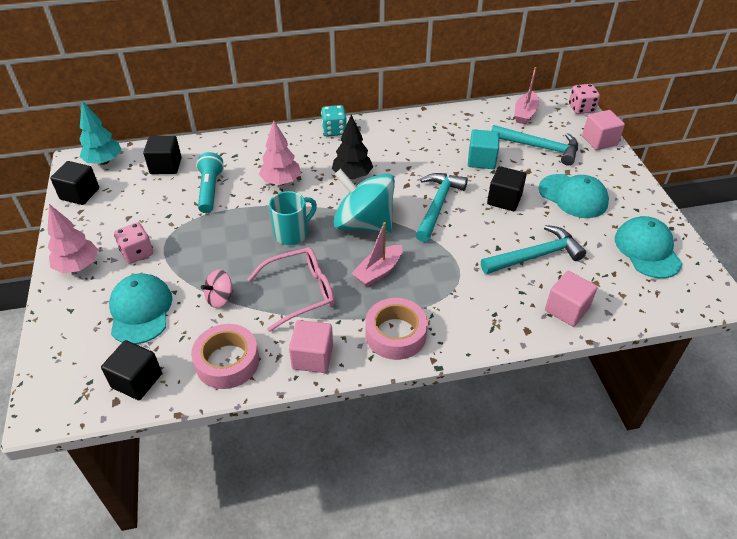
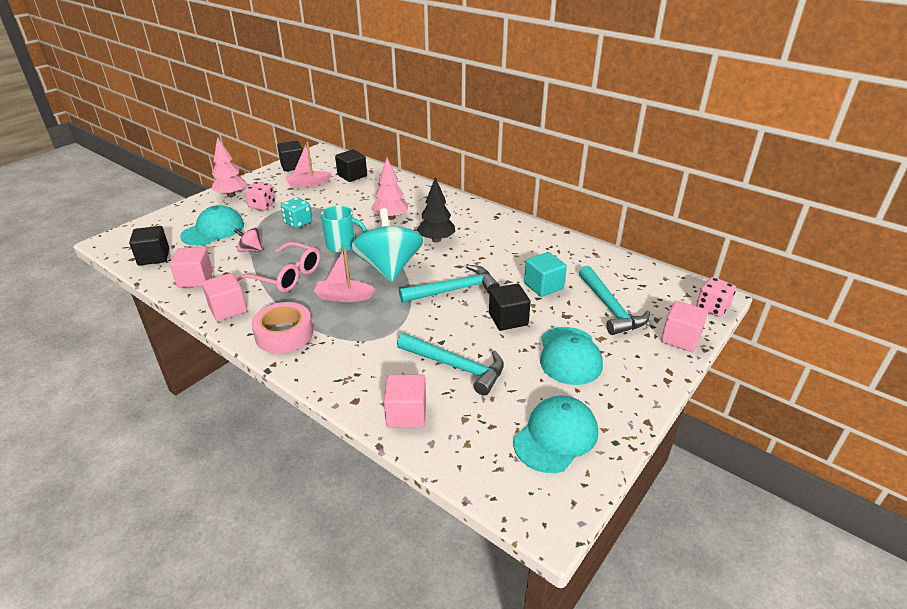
camera: 50 degrees right, 10 degrees down
turquoise tree [80,101,122,165] -> none
pink tape [191,324,259,389] -> pink cube [170,247,213,288]
turquoise flashlight [196,152,224,213] -> none
turquoise dice [321,105,347,136] -> turquoise dice moved to [281,197,312,229]
pink boat [514,67,539,125] -> pink boat moved to [286,142,331,188]

